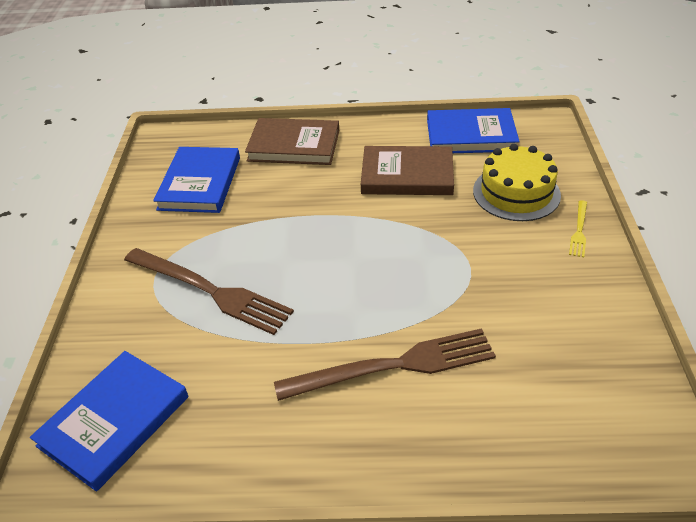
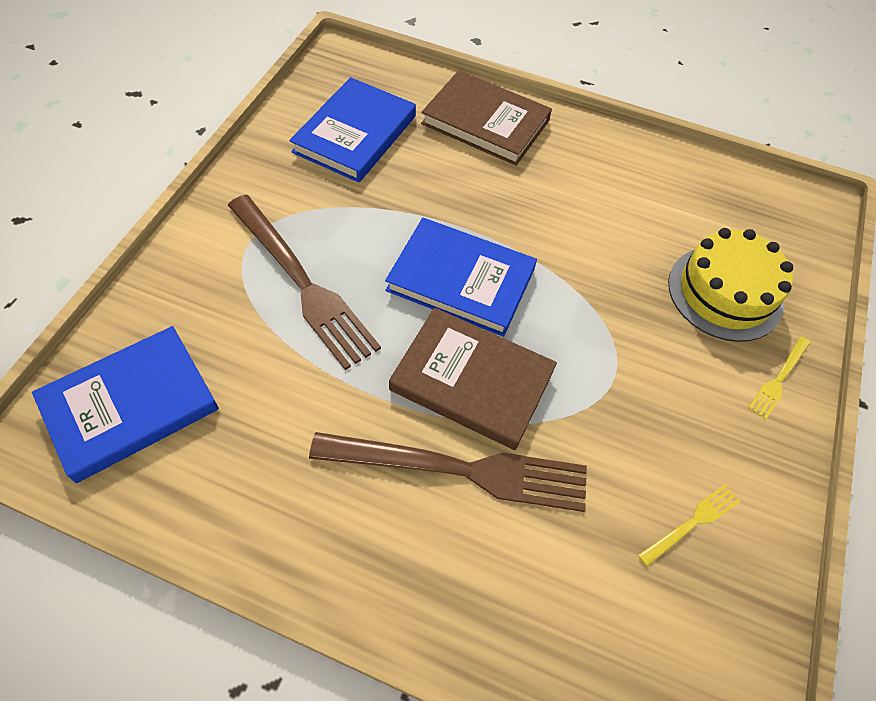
camera: 15 degrees right, 15 degrees up
brown book [361,146,454,195] -> brown book moved to [389,308,557,450]
blue book [427,108,520,153] -> blue book moved to [385,218,537,337]
none -> yellow fork [638,484,740,566]

